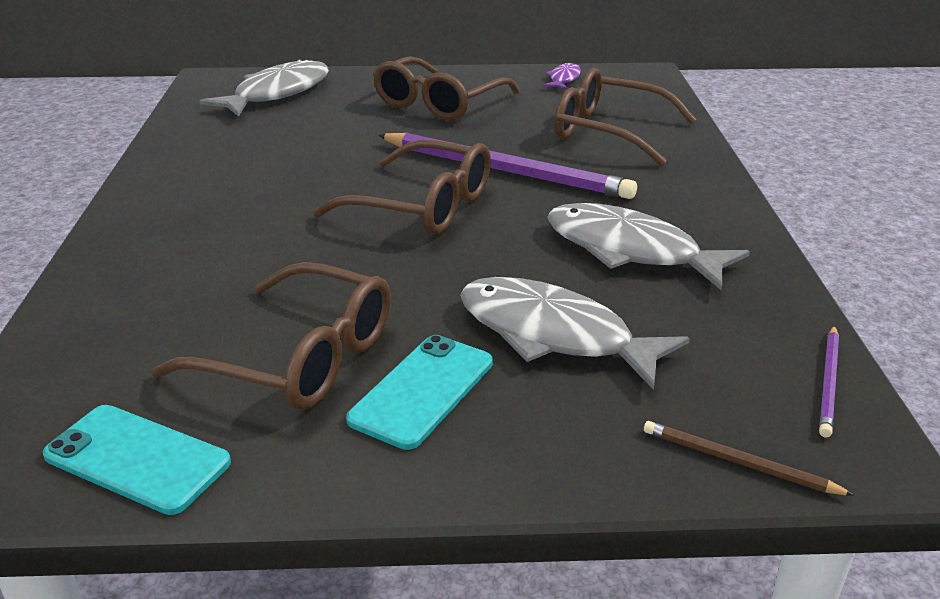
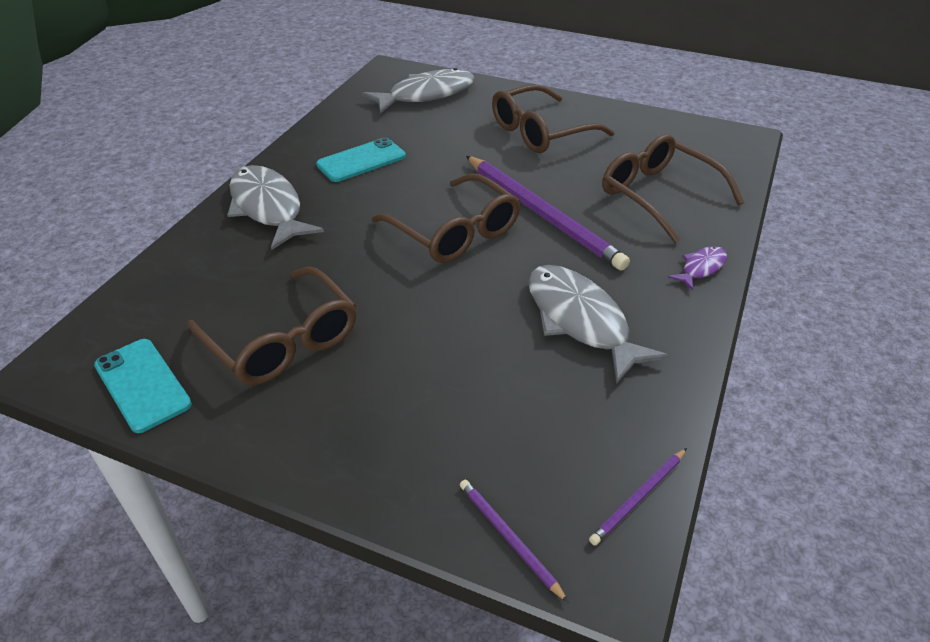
camera: 25 degrees right, 10 degrees up
turquoise phone [346,335,493,450] -> turquoise phone moved to [316,137,406,182]
grey fish [460,277,690,390] -> grey fish moved to [227,165,324,250]
purple fish [543,62,581,89] -> purple fish moved to [668,246,727,290]
brown pencil [644,421,855,496] -> purple pencil [460,480,569,603]

